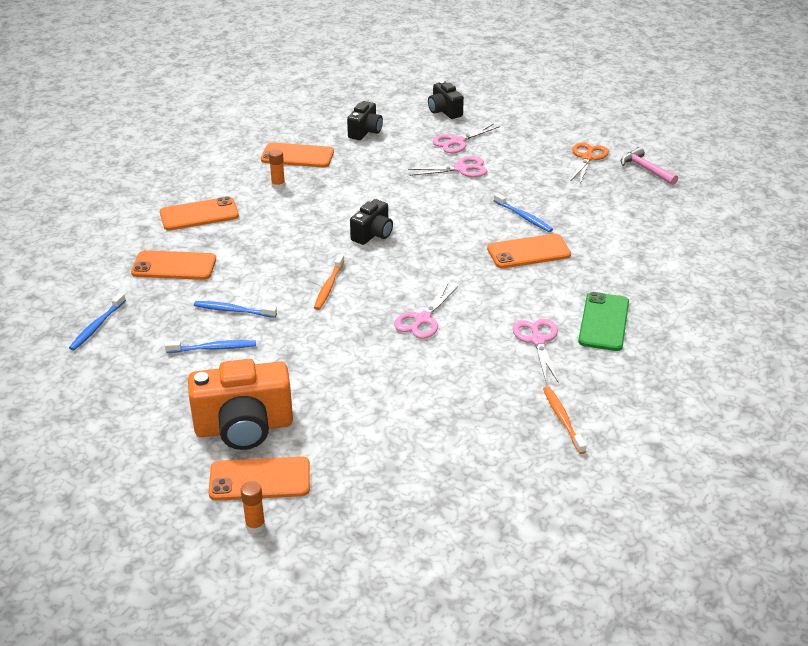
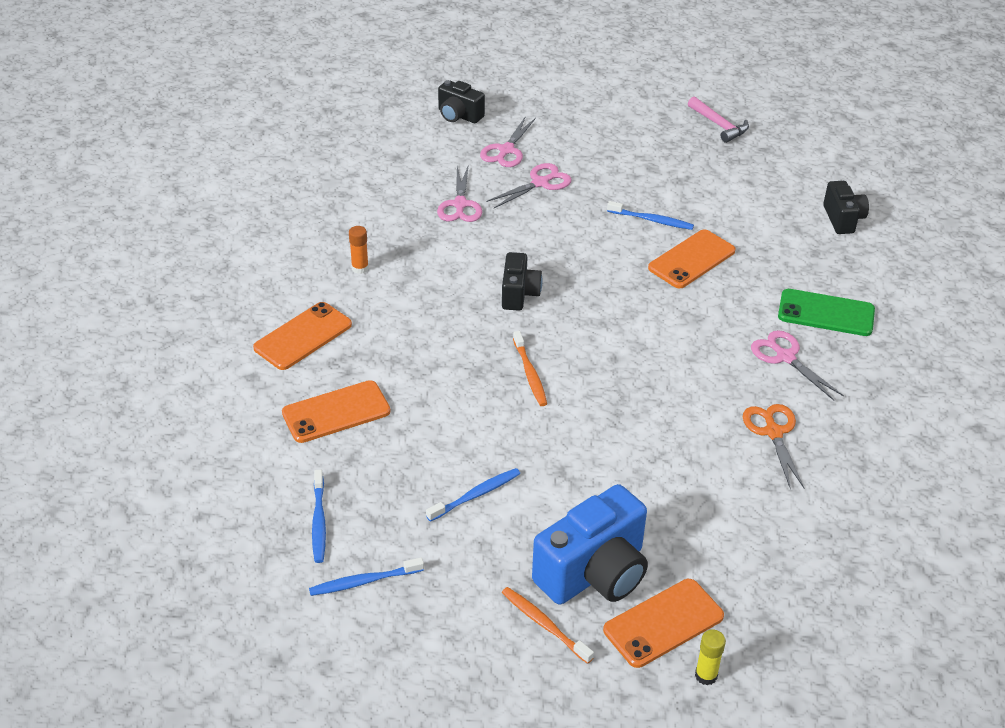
camera: 30 degrees left, 5 degrees up
orange camera [188,359,293,450] -> blue camera [532,484,648,605]
blue toothbrush [194,301,277,318] -> blue toothbrush moved to [309,557,424,596]
orange glue stick [241,481,265,534] -> yellow glue stick [695,630,726,685]
orange phone [261,142,334,167] -> none
black camera [347,101,383,140] -> black camera moved to [823,181,869,234]
pink scissors [394,284,458,339] -> pink scissors moved to [437,166,482,222]
orange toothbrush [543,386,587,454] -> orange toothbrush moved to [502,587,594,664]
orange scissors [570,143,609,183] -> orange scissors moved to [743,404,804,489]
green phone [578,292,629,351] -> green phone turned 60 degrees counterclockwise [778,289,875,336]
pink hammer [621,147,678,185] -> pink hammer turned 150 degrees counterclockwise [688,97,749,143]

